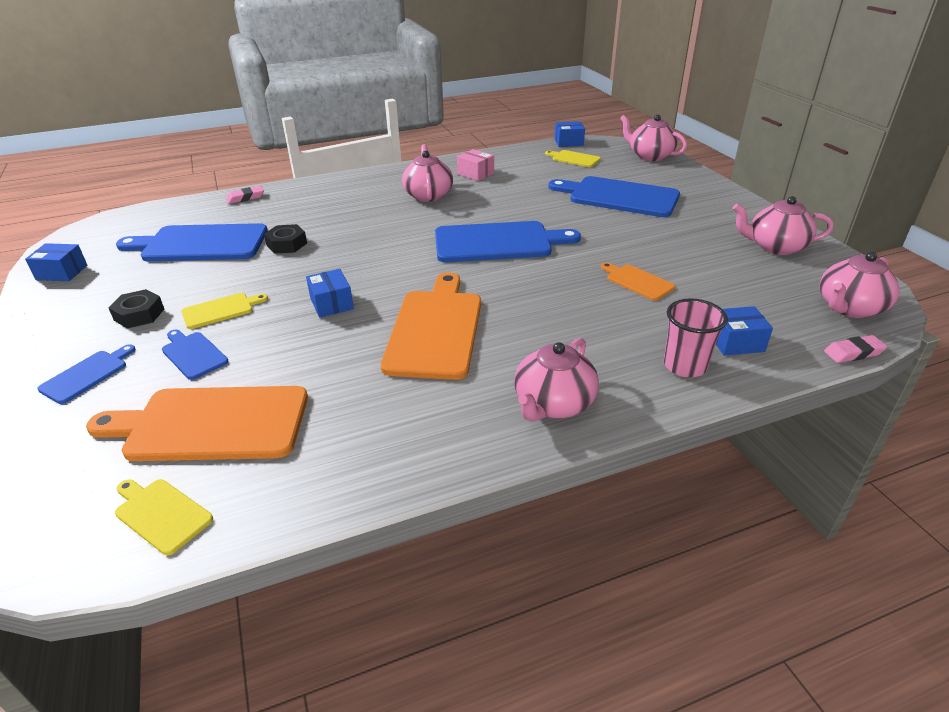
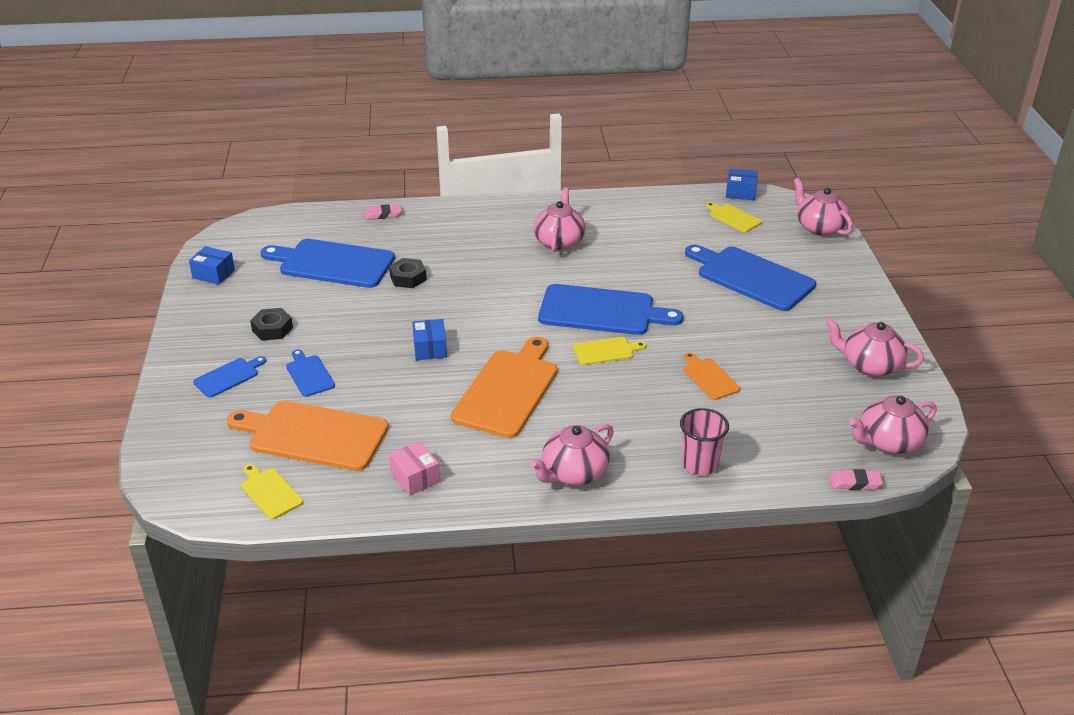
camera: 15 degrees right, 0 degrees up
yellow cutting board [181,293,268,329] -> yellow cutting board moved to [573,337,646,365]
pink box [457,149,494,181] -> pink box moved to [389,441,440,495]
blue box [716,306,773,356] -> none

